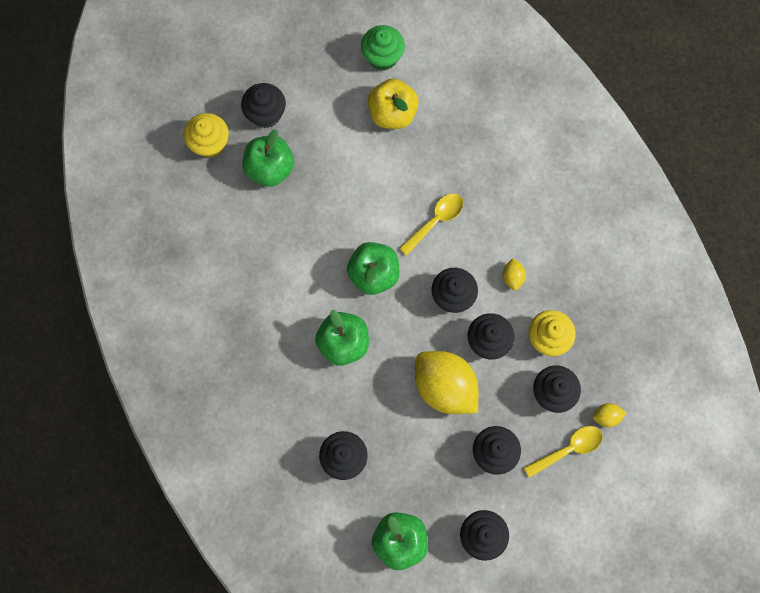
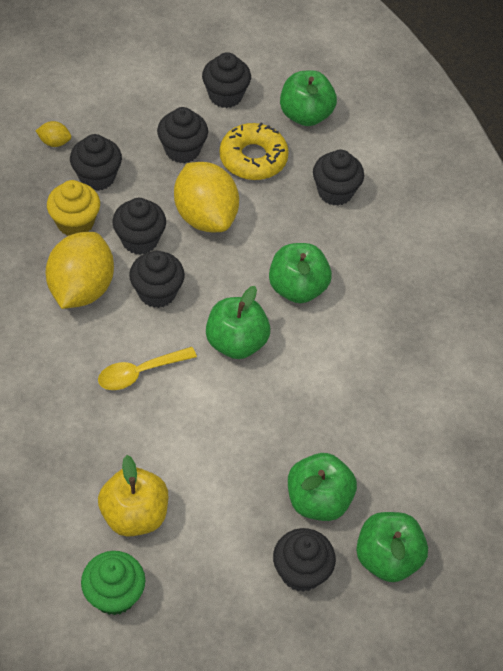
camera: 165 degrees left, 20 degrees down
yellow cupcake [184,113,229,158] -> green apple [356,512,428,582]
yellow lemon [503,258,526,290] -> yellow lemon [46,232,114,309], size x2.39
yellow spoon [524,426,603,478] -> none
none -> yellow donut [219,123,289,180]

